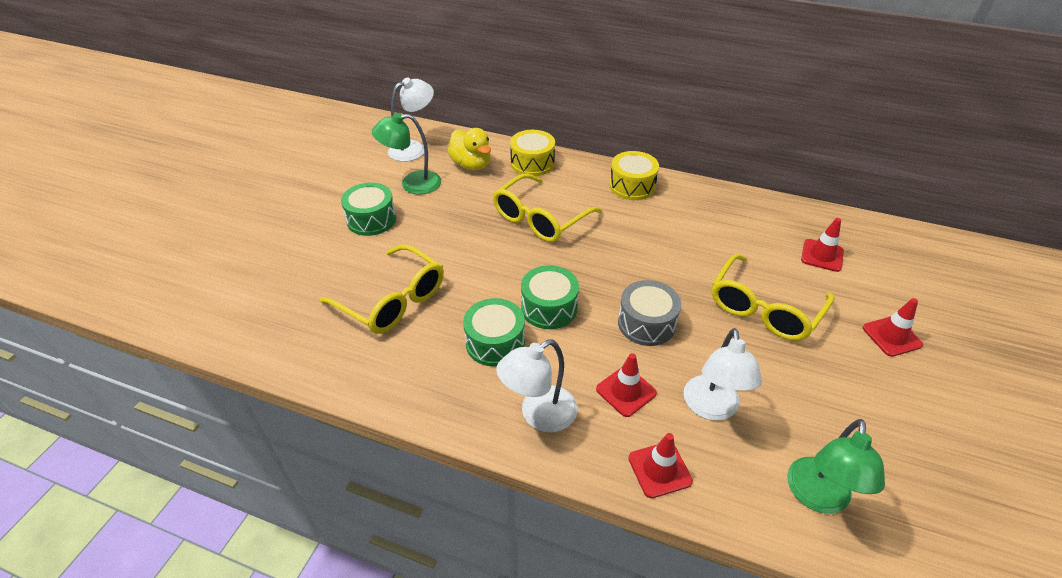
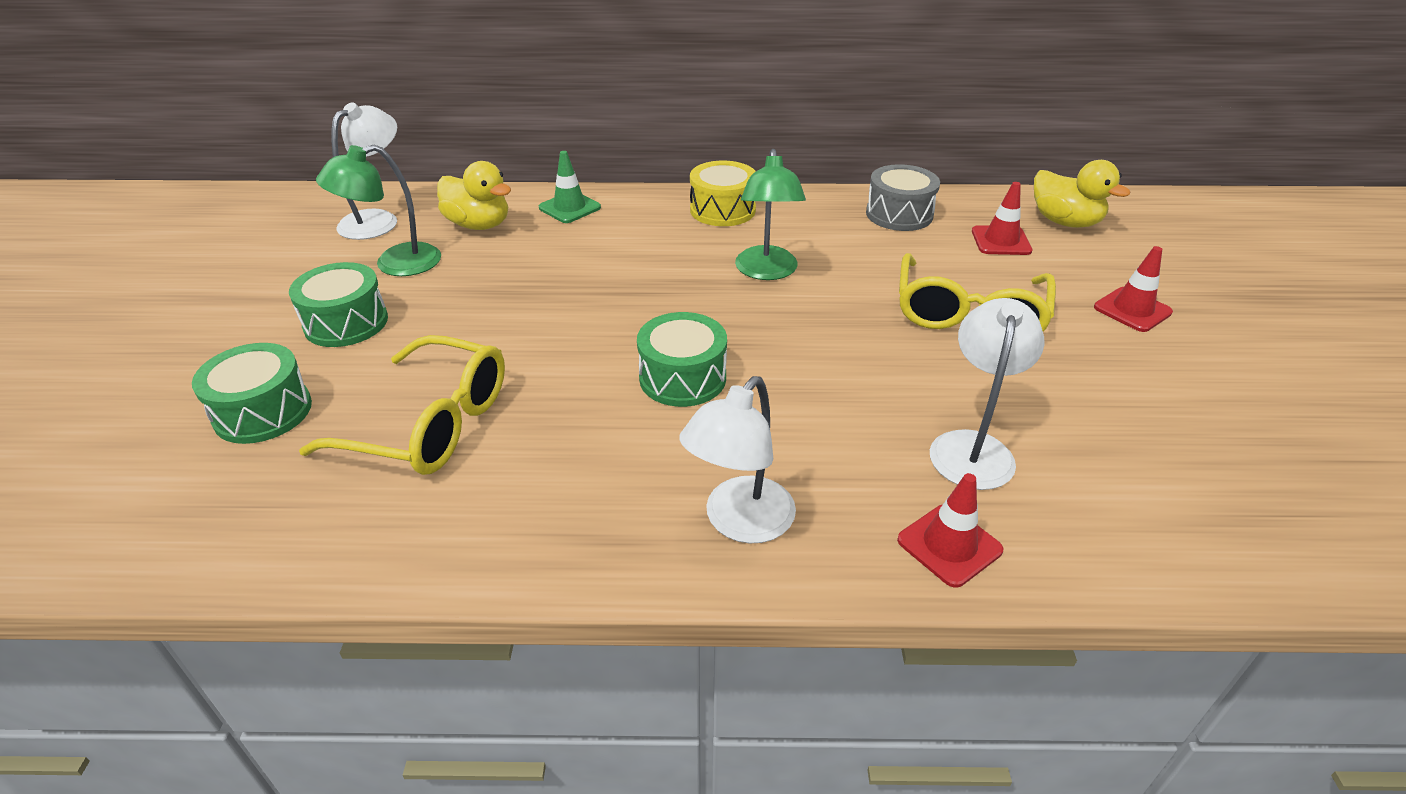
camera: 20 degrees left, 5 degrees down
green drum [463,298,525,367] -> green drum moved to [192,343,312,444]
yellow glasses [493,173,602,242] -> none
yellow drum [510,130,555,176] -> green traffic cone [539,151,601,223]
red traffic cone [596,353,657,417] -> none
grey drum [618,280,681,346] -> grey drum moved to [866,164,940,231]
white lamp [684,328,762,421] -> white lamp turned 150 degrees counterclockwise [930,298,1044,490]
green lamp [787,419,885,514] -> green lamp moved to [735,149,806,280]
none -> yellow duck [1034,160,1130,228]

